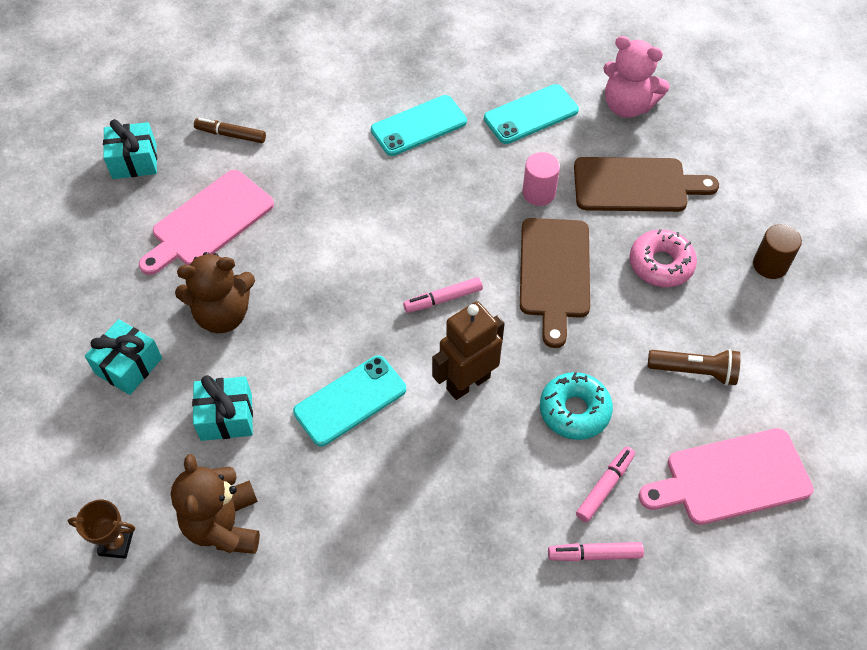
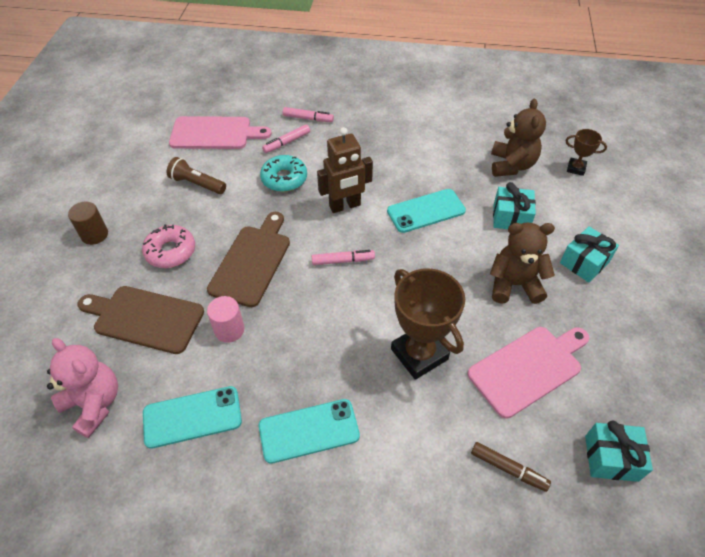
camera: 165 degrees left, 5 degrees down
none -> brown trophy [391,268,465,380]

